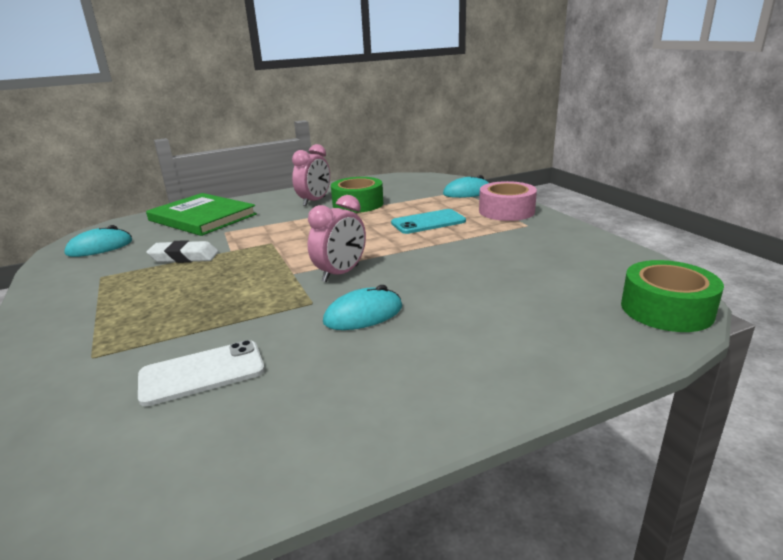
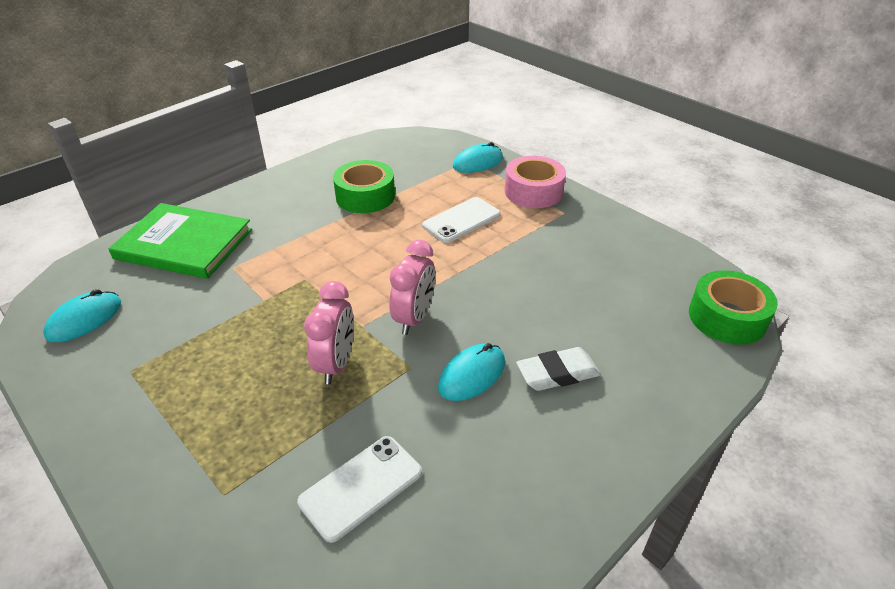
camera: 20 degrees left, 15 degrees up
white eraser [146,240,219,263] -> white eraser moved to [516,347,601,391]
pink clock [292,144,330,206] -> pink clock moved to [304,281,354,384]
turquoise phone [391,209,466,234] -> white phone [422,197,501,243]

